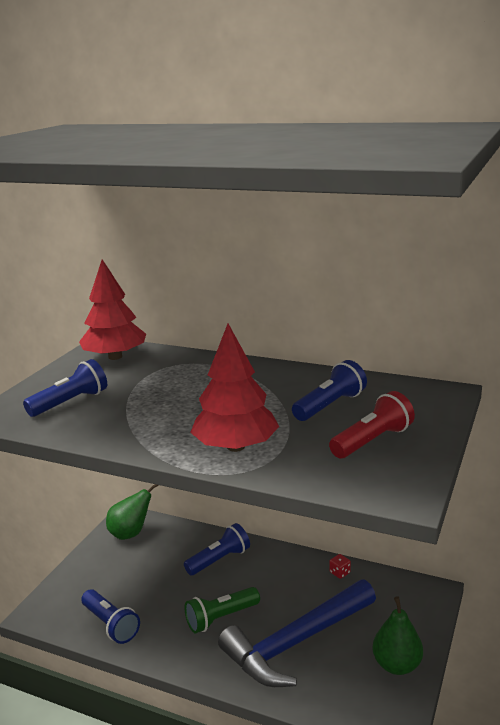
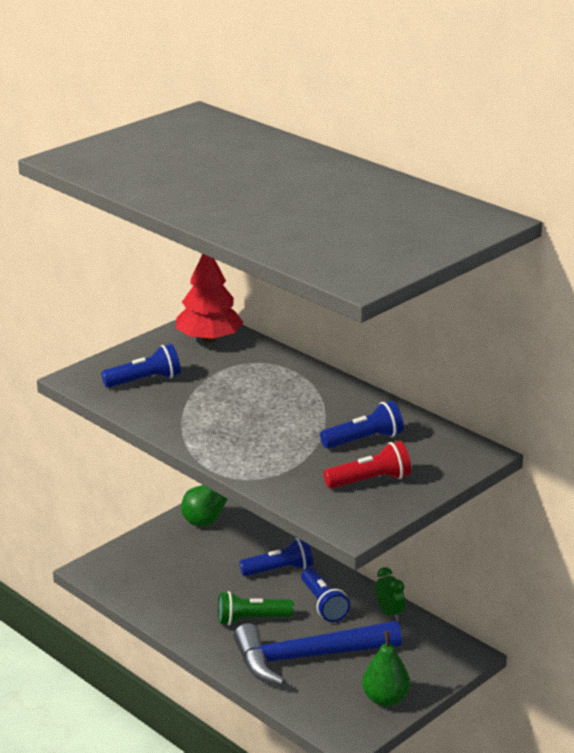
camera: 20 degrees right, 5 degrees up
blue flashlight [81,589,140,644] -> blue flashlight moved to [301,568,350,622]
red tree [190,324,279,452] -> none
red dice [329,554,351,579] -> green clock [375,567,405,621]

